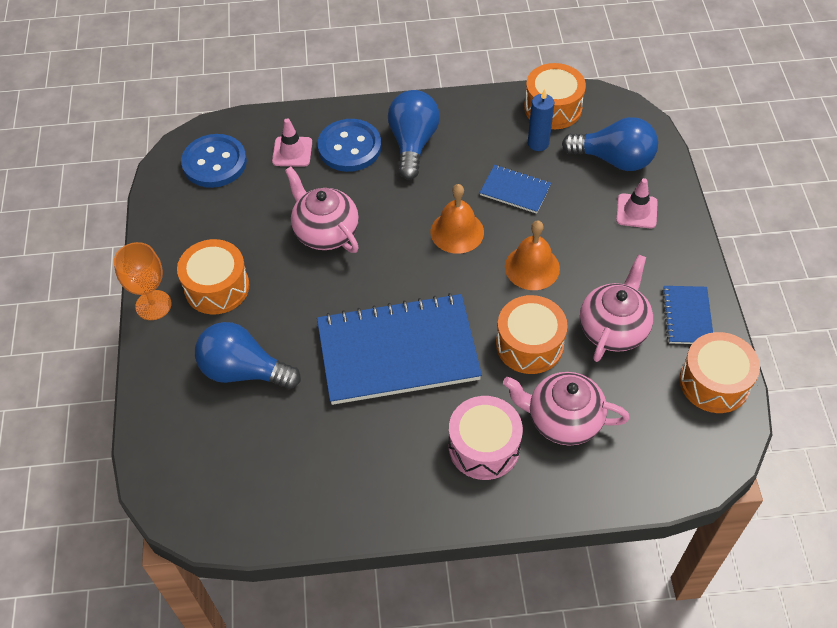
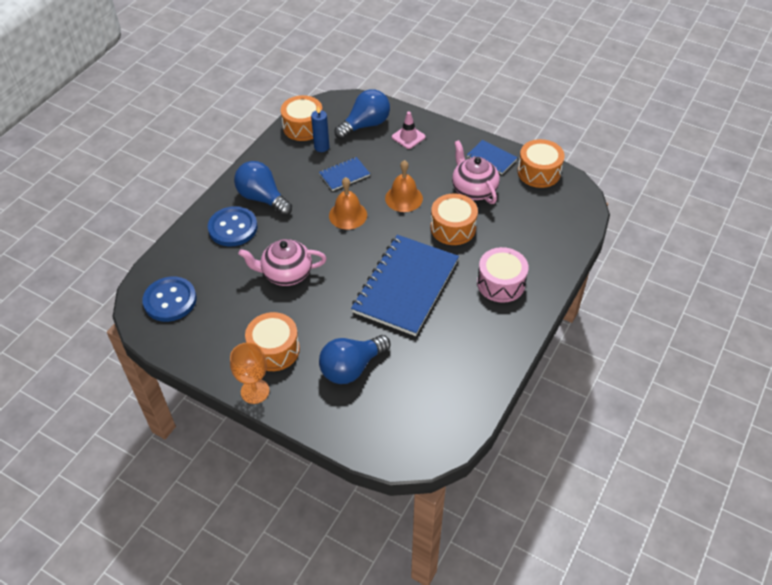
camera: 55 degrees left, 5 degrees down
pink traffic cone [272,118,312,167] -> none
pink teapot [503,372,630,446] -> none

